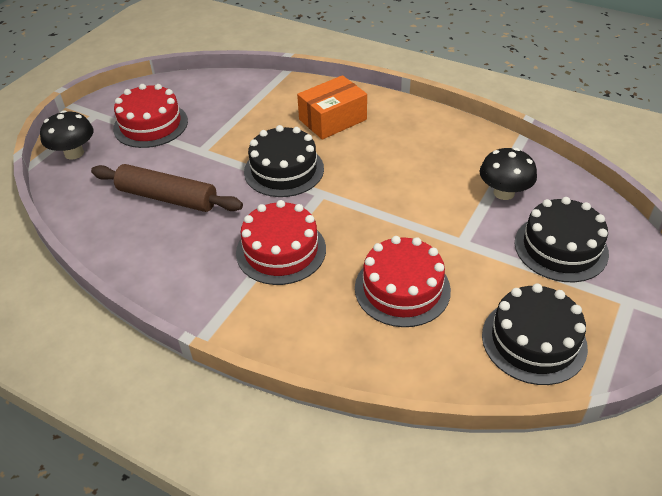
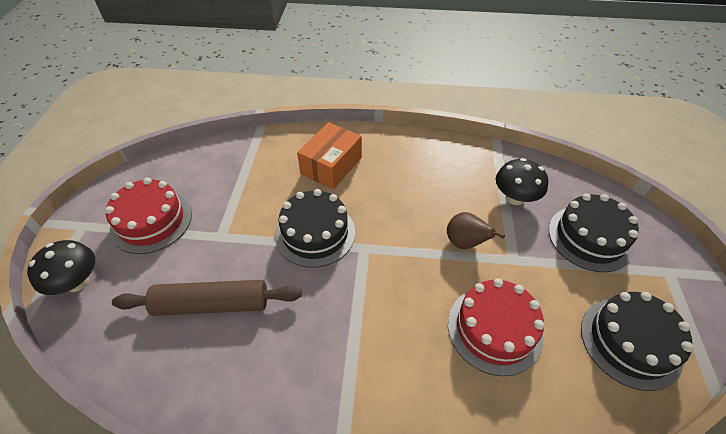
camera: 25 degrees left, 5 degrees up
red cake [236,200,326,285] -> none
none -> brown pear [447,212,505,249]

